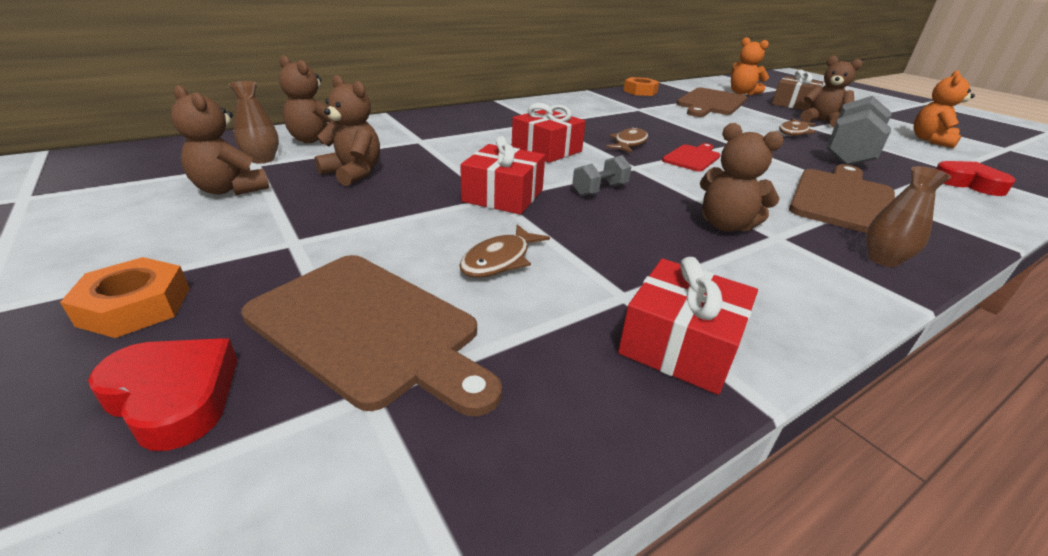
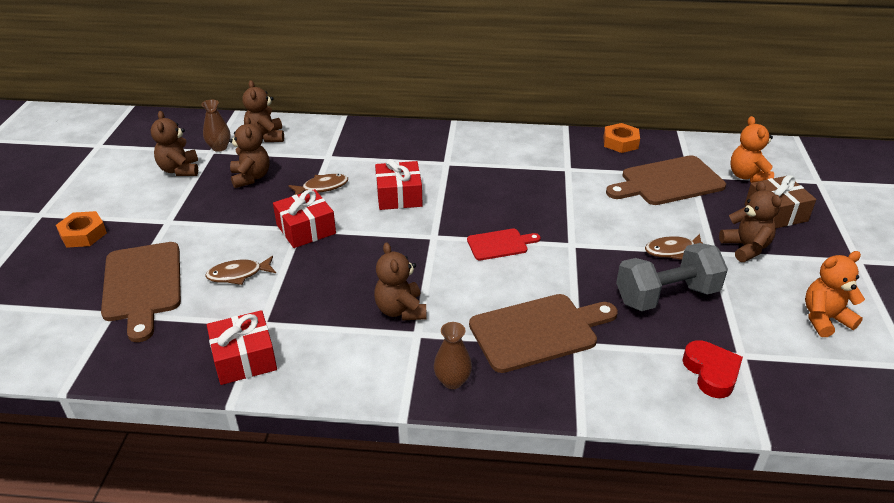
camera: 40 degrees right, 5 degrees up
red heart [88,338,238,451] -> none
grey dumbbell [572,155,631,196] -> none
brown fish [606,127,648,153] -> brown fish moved to [288,174,348,195]

